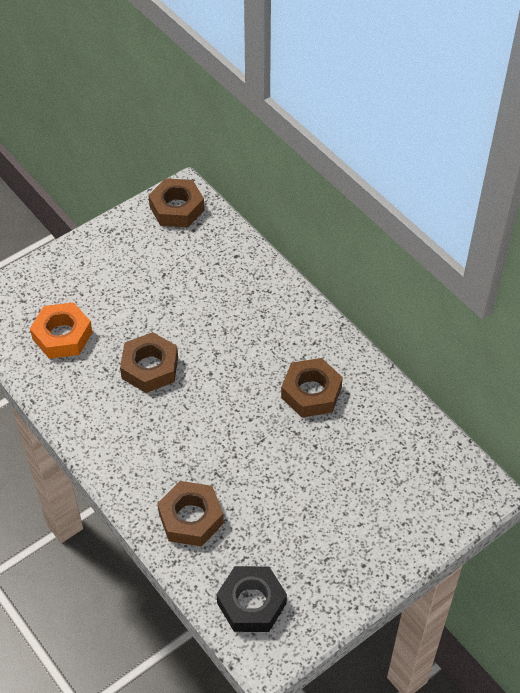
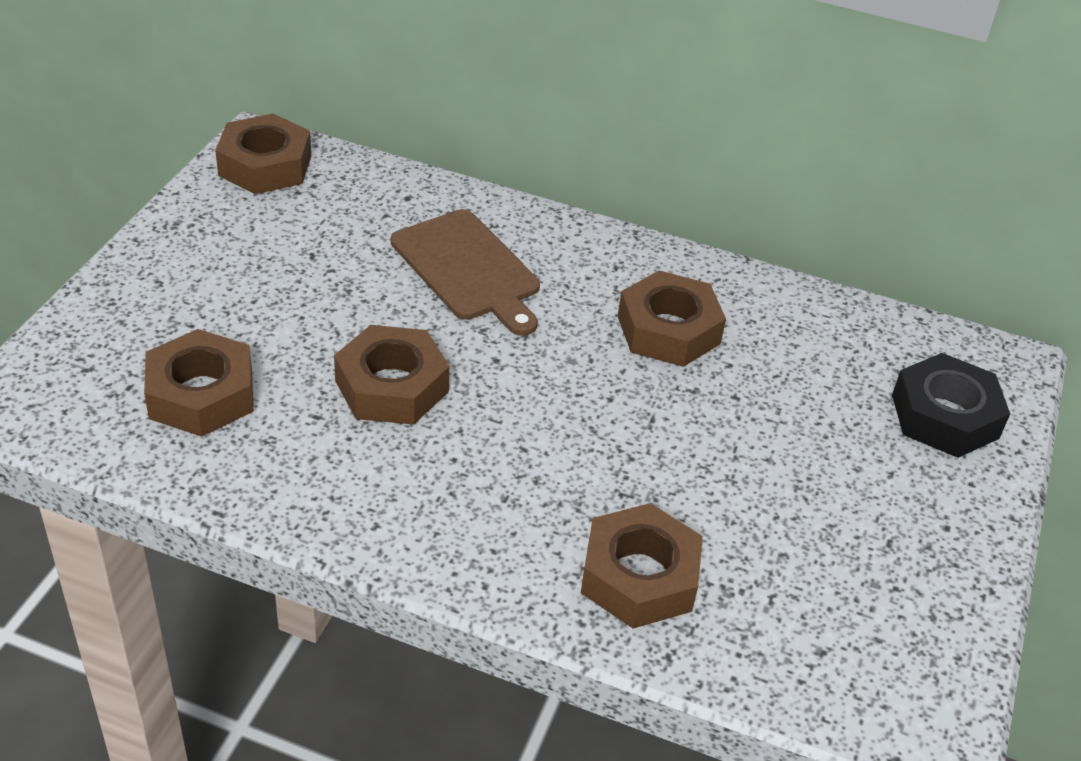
camera: 35 degrees left, 10 degrees down
orange nut [30,302,92,359] -> brown nut [144,329,254,437]
black nut [216,566,287,632] -> black nut moved to [892,353,1010,458]
none -> brown cutting board [391,209,540,336]

